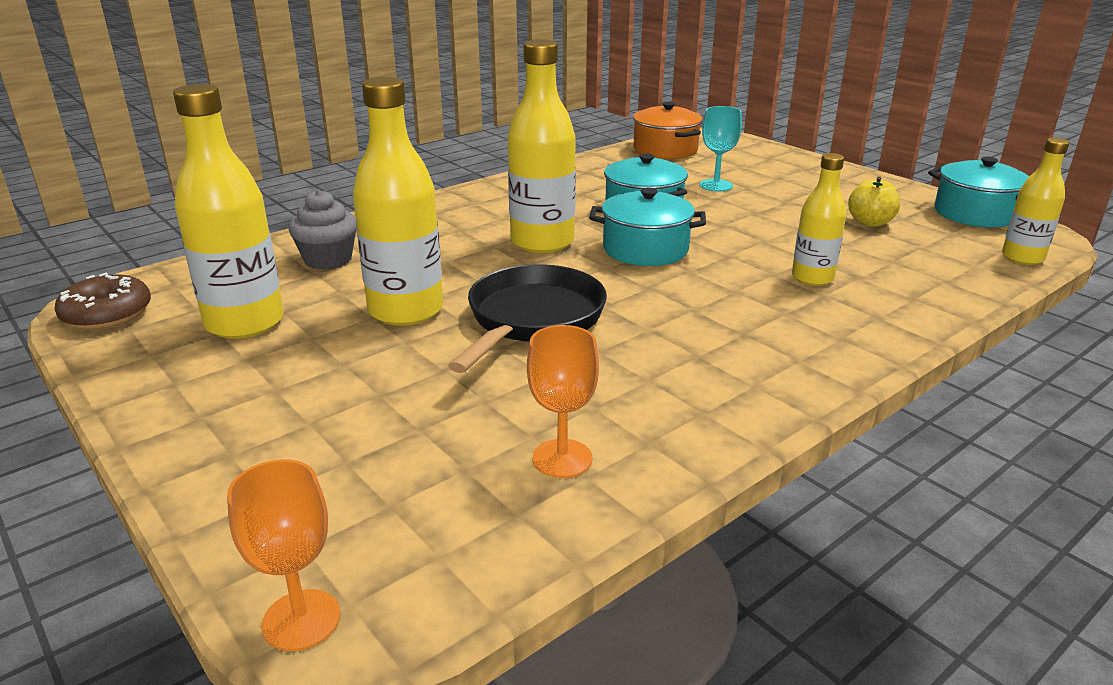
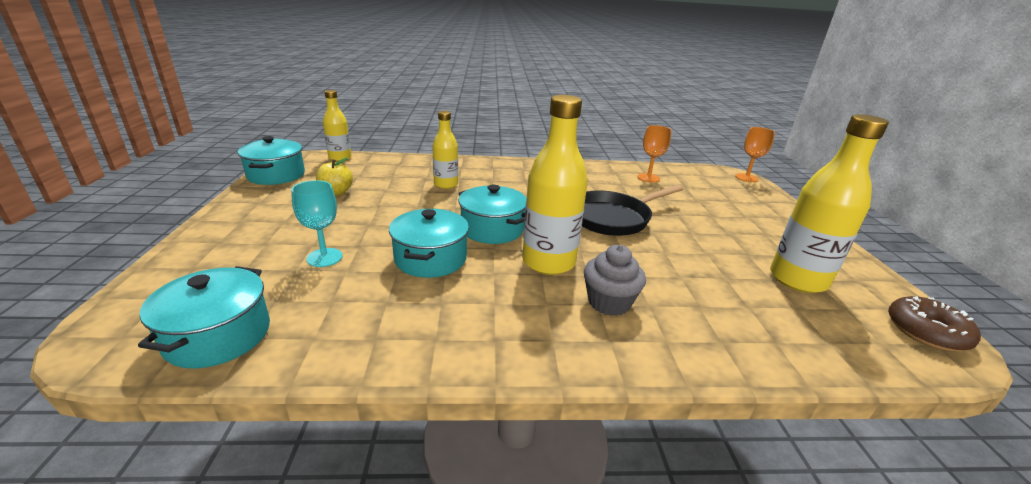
camera: 145 degrees left, 0 degrees up
grey cupcake [289,189,357,270] -> grey cupcake moved to [584,245,646,316]
yellow bottle [353,77,443,326] -> none
orange pot [633,102,703,159] -> turquoise pot [138,266,270,369]

